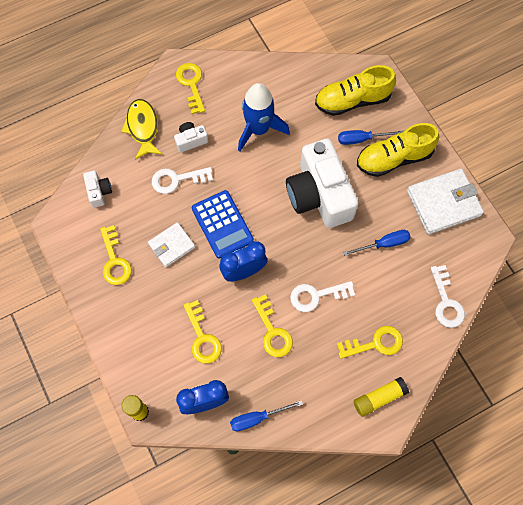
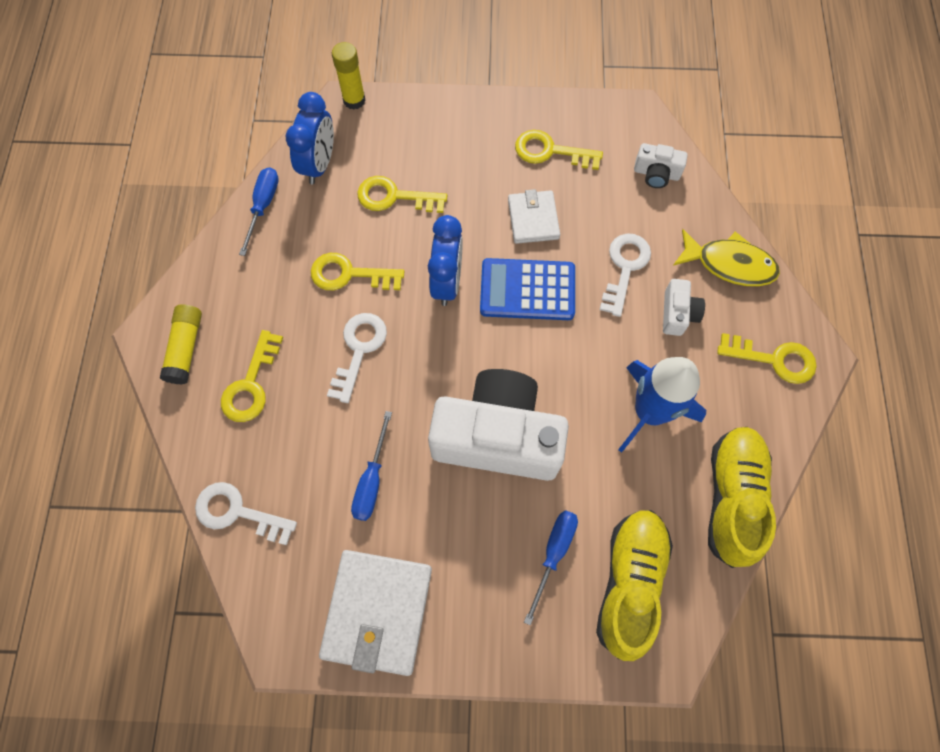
camera: 120 degrees right, 0 degrees up
yellow shoe [357,123,439,177] -> yellow shoe moved to [708,427,776,568]

